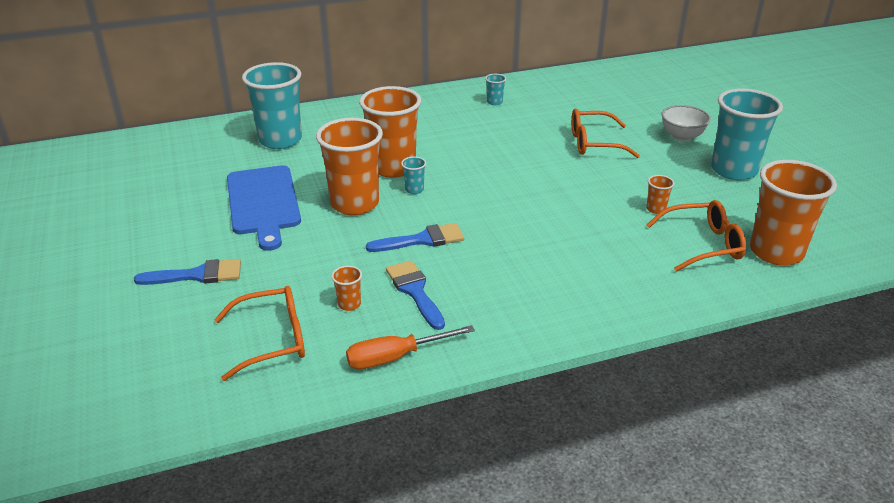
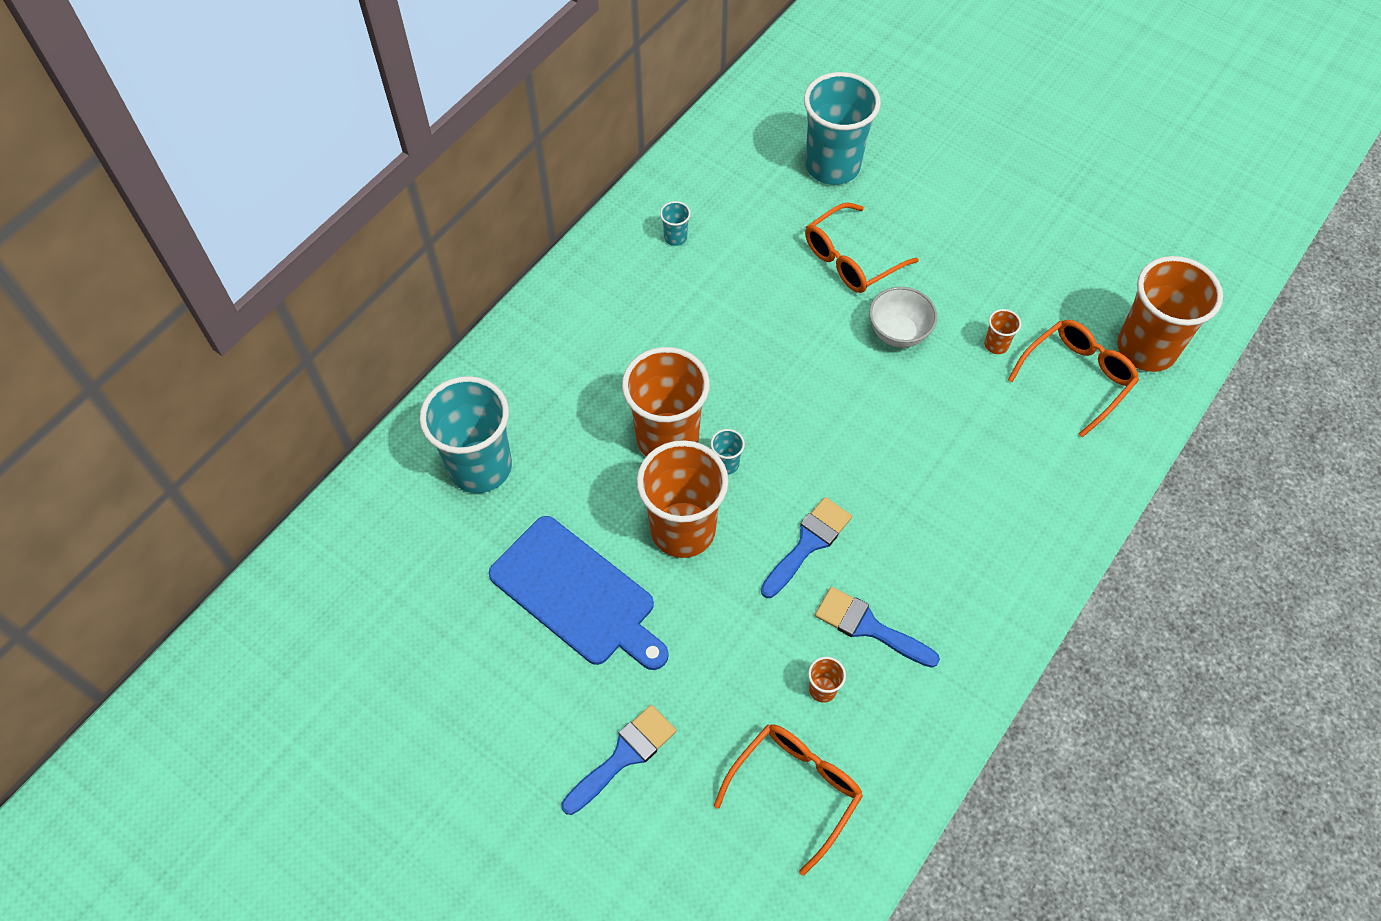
camera: 35 degrees left, 25 degrees up
orange screwdriver [346,325,475,369] -> none
white bowl [662,105,711,142] -> white bowl moved to [869,287,937,348]
turquoise cup [711,88,783,180] -> turquoise cup moved to [804,72,881,185]

